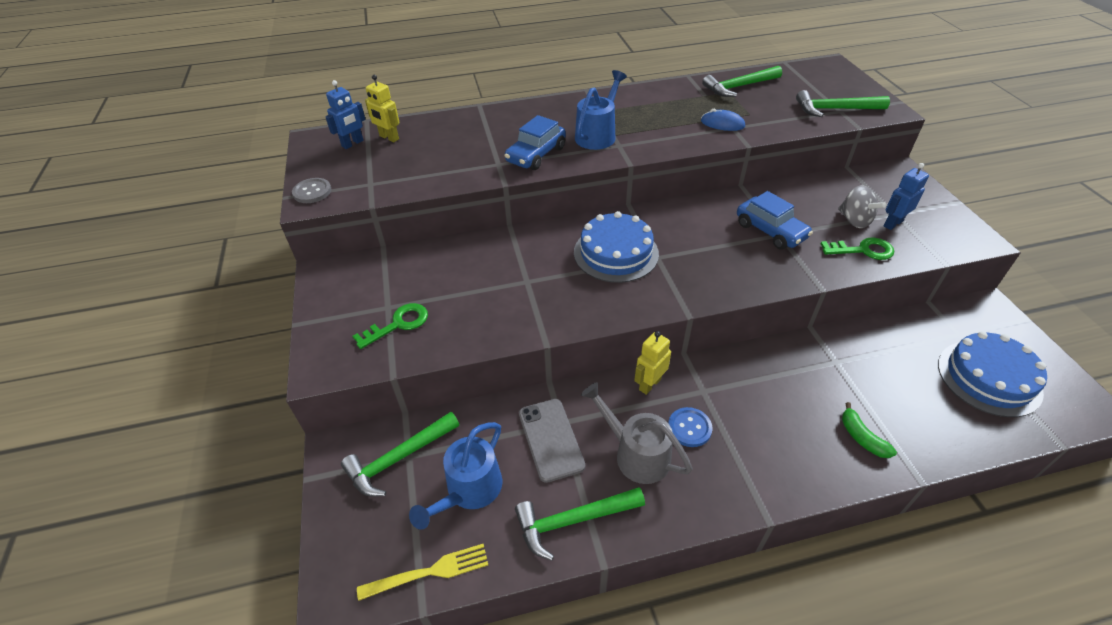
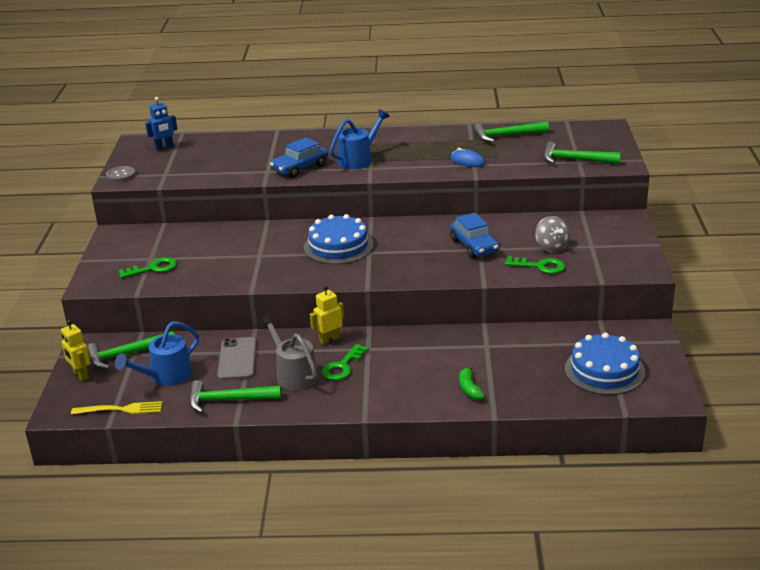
camera: 15 degrees right, 15 degrees down
yellow robot [365,75,400,142] -> yellow robot moved to [61,320,90,381]
blue button [668,407,712,447] -> green key [322,344,369,381]
blue robot [884,163,929,230] -> none

